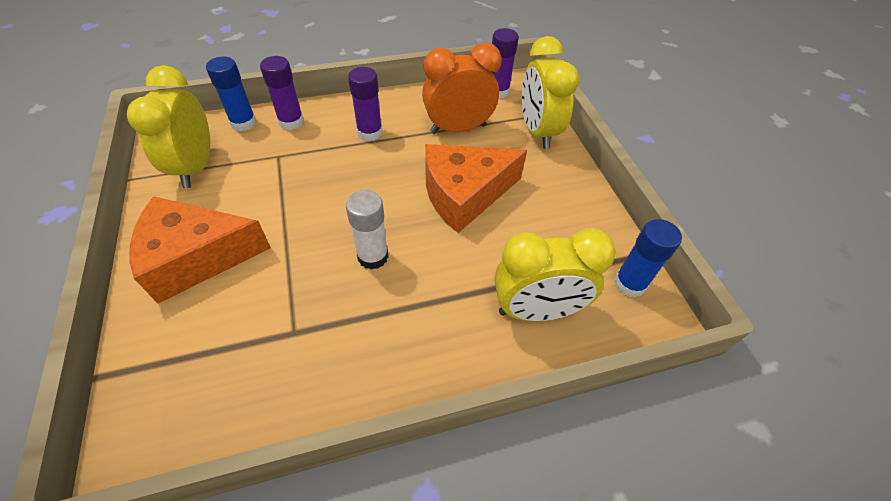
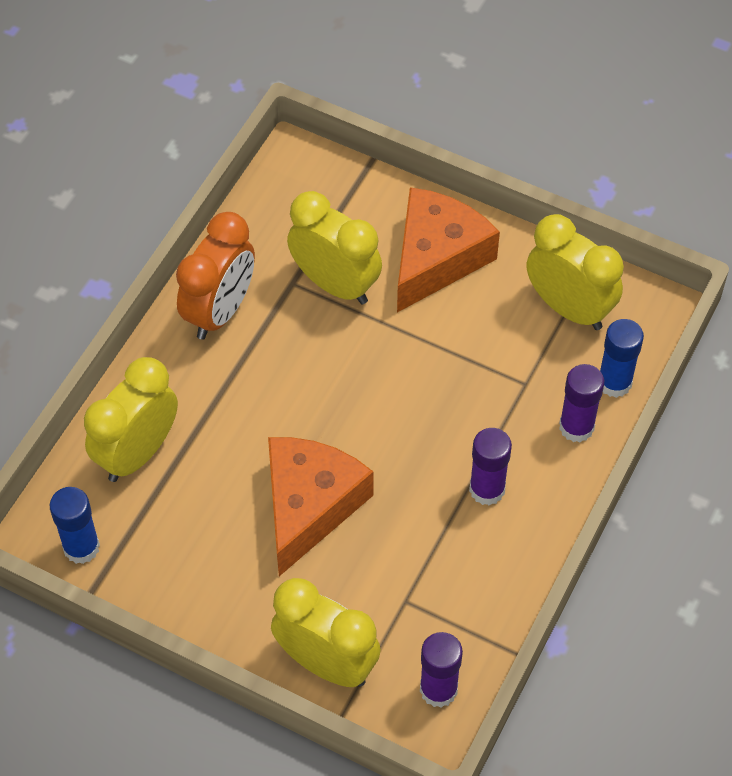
camera: 135 degrees right, 5 degrees up
white glue stick [346,190,389,270] -> none
orange clock [422,42,502,134] -> orange clock moved to [176,212,255,340]
none -> yellow clock [287,191,382,304]

